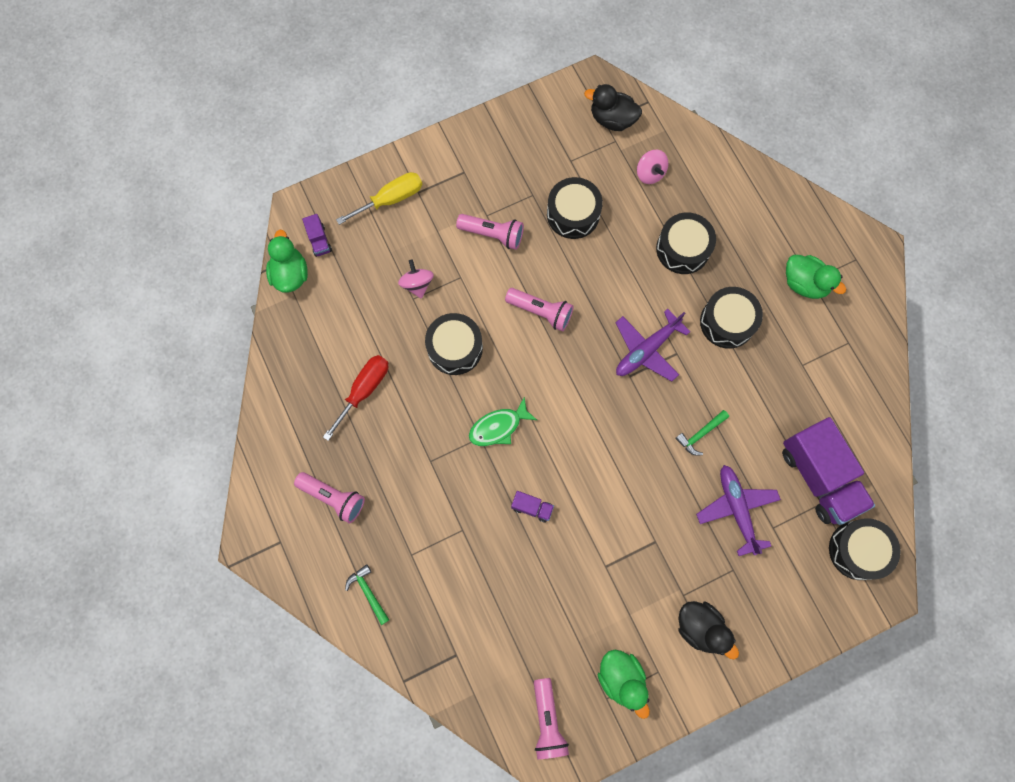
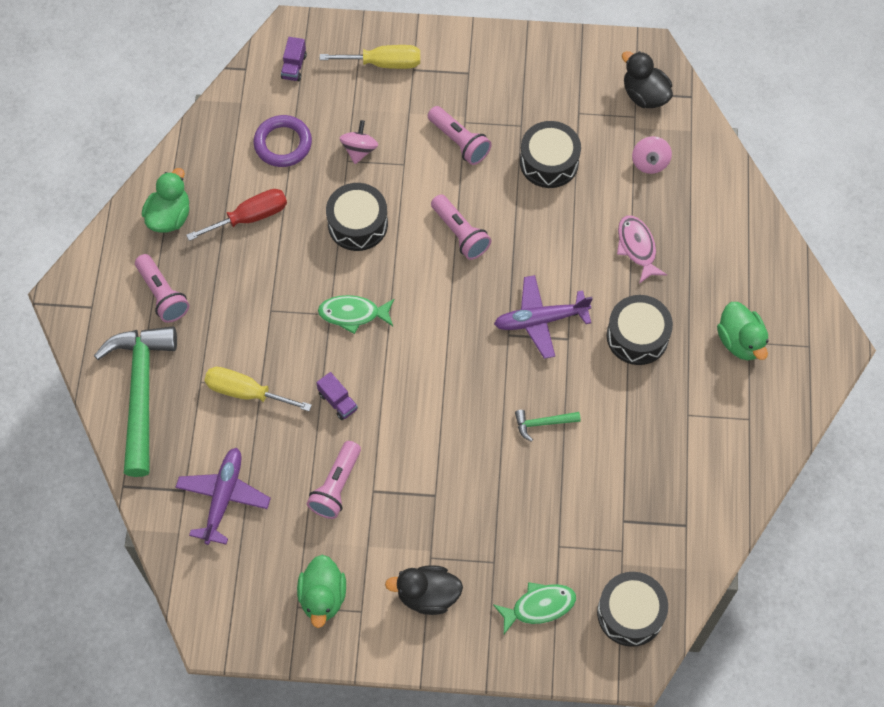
camera: 30 degrees right, 10 degrees down
green duck [266,230,308,293] -> green duck moved to [142,168,189,233]
green hammer [345,564,389,625] -> green hammer [94,327,177,477], size x2.45
pink flashlight [534,678,569,759] -> pink flashlight moved to [307,441,361,519]
black drum [656,213,716,274] -> pink fish [617,215,667,284]
black duck [678,601,739,659] -> black duck turned 105 degrees clockwise [385,565,463,615]
purple plane [696,465,781,556] -> purple plane moved to [175,448,271,545]
purple truck [782,417,875,525] -> none
none -> yellow screwdriver [204,367,312,411]
none -> purple ring [253,115,312,167]
none -> green fish [493,582,576,634]

